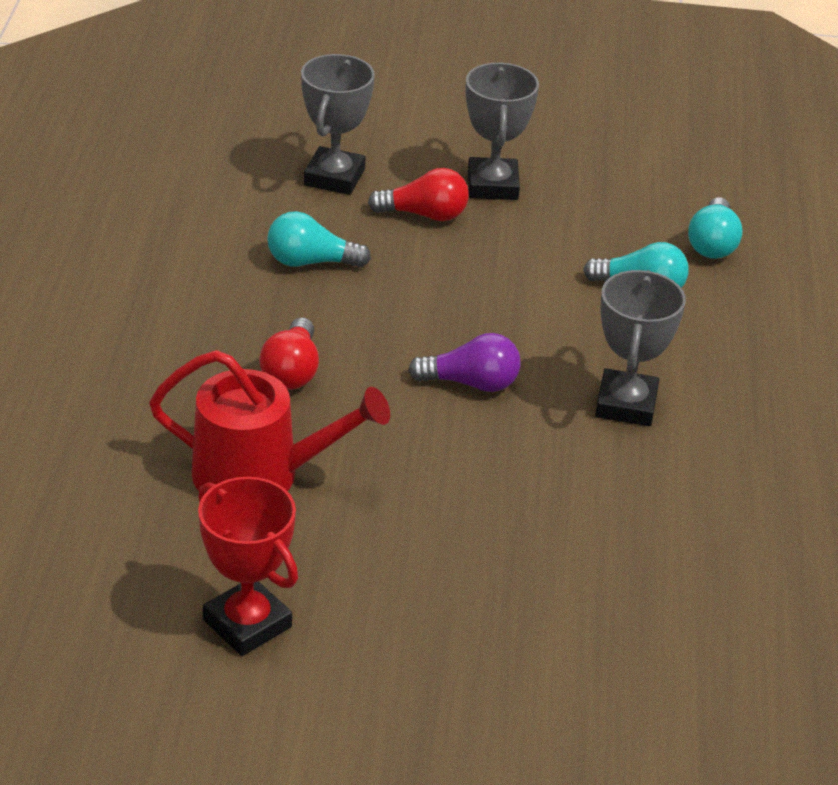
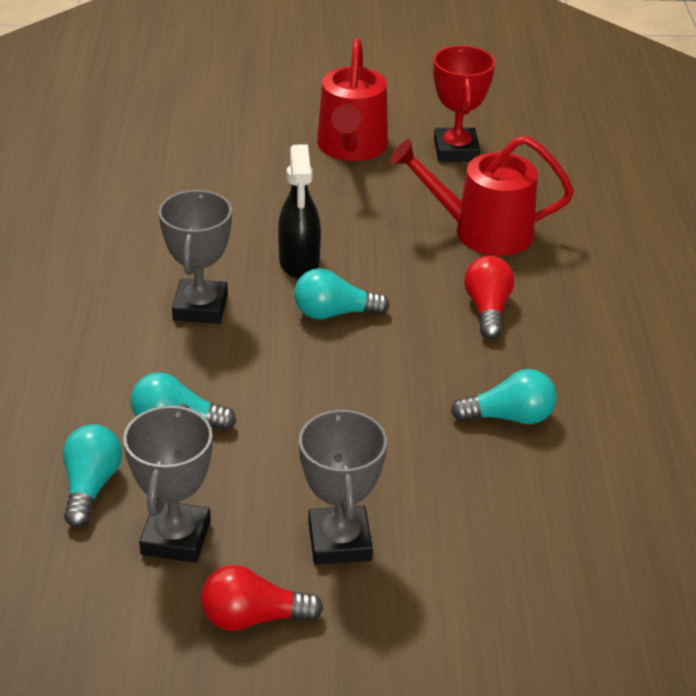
camera: 175 degrees right, 0 degrees up
red trophy [198,477,298,656] -> red trophy turned 45 degrees clockwise [433,46,495,162]
grey trophy [301,54,375,195] -> grey trophy moved to [123,403,213,563]
red light bulb [368,168,469,221] -> red light bulb moved to [201,565,323,631]
purple light bulb [408,333,520,392] -> turquoise light bulb [294,268,390,319]
none -> black spray bottle [278,144,321,279]
none -> red watering can [317,39,388,161]

